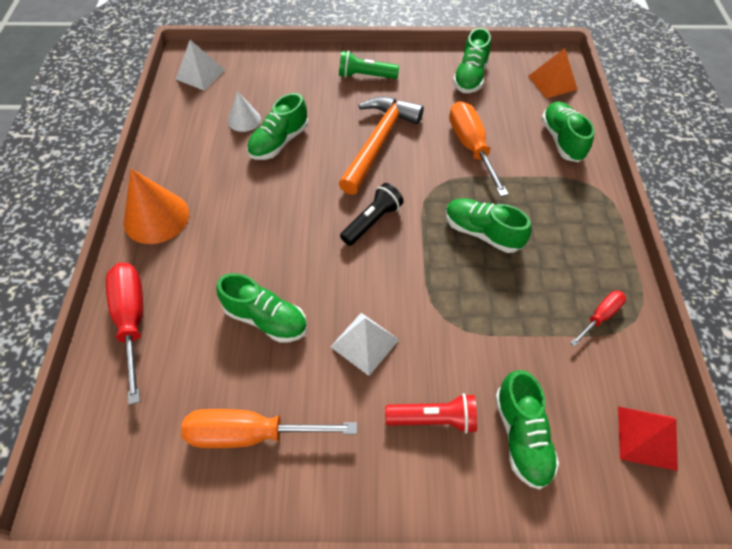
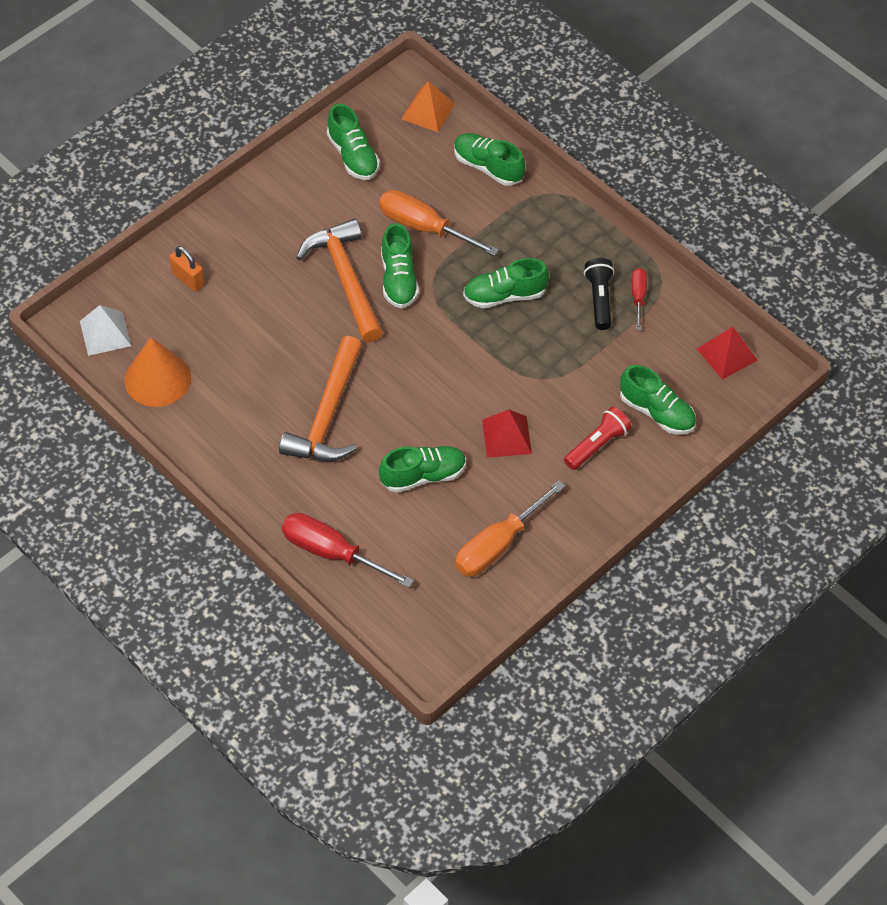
camera: 45 degrees left, 0 degrees up
orange cone [124,169,189,244] -> orange cone moved to [124,337,191,407]
white cone [228,91,261,132] -> none
green shoe [247,93,308,160] -> green shoe moved to [381,223,419,309]
white pyramid [331,313,399,376] -> red pyramid [482,410,532,458]
green flashlight [339,51,399,79] -> none
black flashlight [340,183,404,246] -> black flashlight moved to [584,258,614,330]
none -> orange padlock [169,246,205,292]
none -> orange hammer [279,336,362,462]

